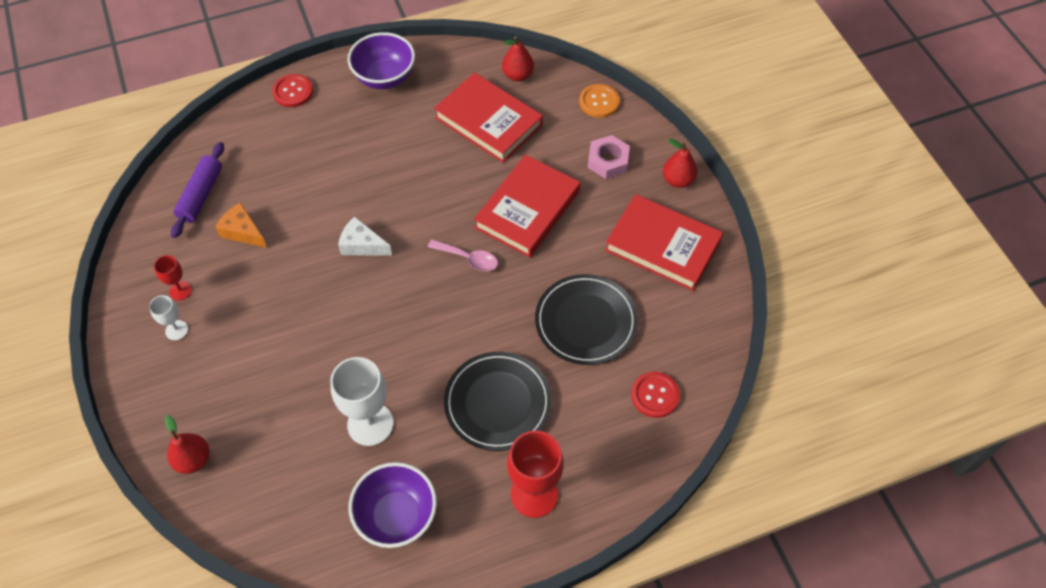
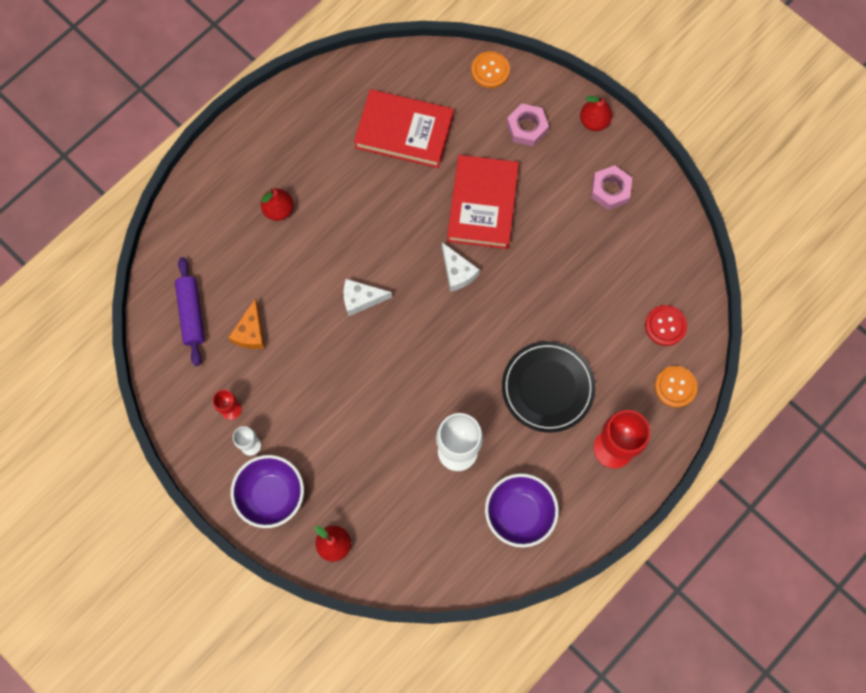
camera: 25 degrees left, 15 degrees up
orange cheese [215,202,267,248] -> orange cheese turned 90 degrees counterclockwise [228,298,265,349]
red button [272,74,313,107] -> none
purple bowl [347,32,415,89] -> purple bowl moved to [231,455,304,528]
pink spoon [428,239,498,271] -> white cheese [442,242,480,292]
red pear [502,36,534,81] -> red pear moved to [261,188,294,221]
black plate [535,274,638,365] -> none
red book [605,194,723,291] -> pink nut [591,165,632,210]
none -> orange button [655,366,698,408]

